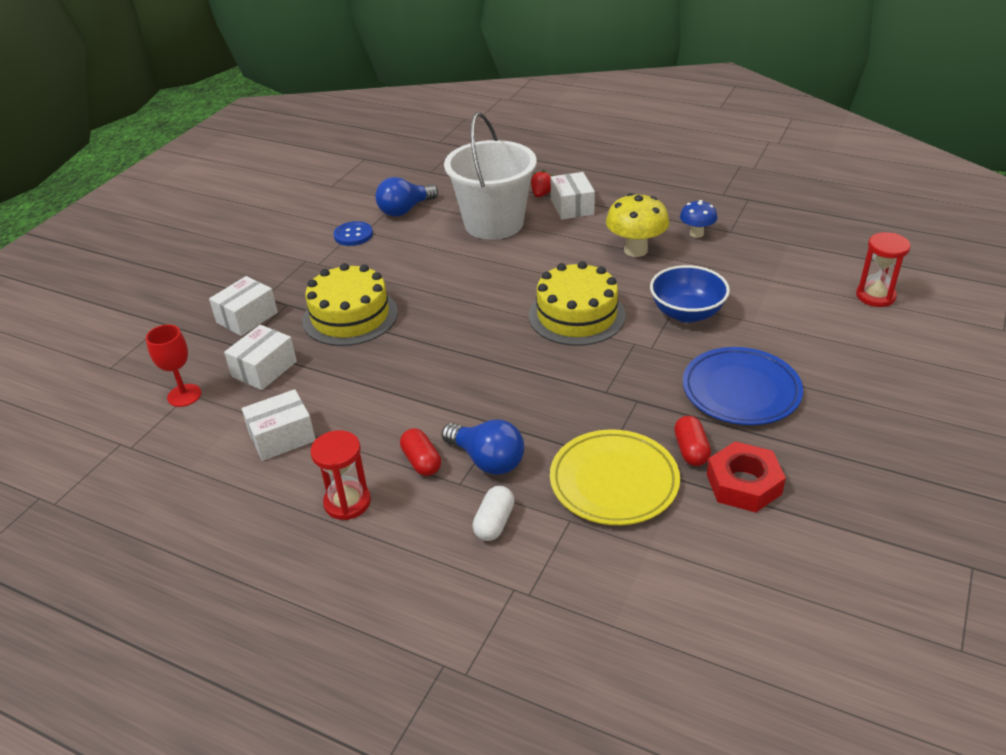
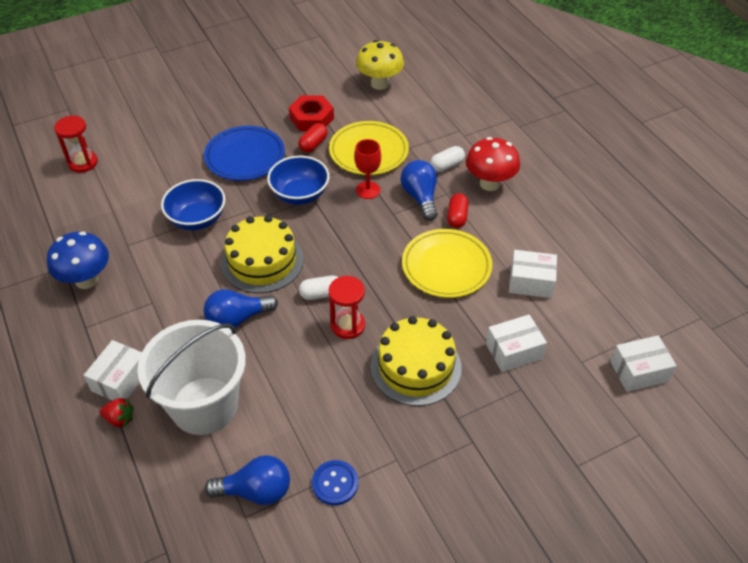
camera: 145 degrees left, 10 degrees up
red goblet [146,325,201,407] -> red goblet moved to [354,139,381,199]
white box [209,276,278,336] -> white box moved to [610,335,677,392]
red hourglass [310,430,371,520] -> red hourglass moved to [328,276,365,339]
red strawberry [531,170,553,197] -> red strawberry turned 135 degrees counterclockwise [100,398,134,428]
yellow mushroom [606,193,669,257] -> yellow mushroom moved to [356,40,404,90]
blue mushroom [680,200,717,238] -> blue mushroom [47,231,109,289], size x1.66
none -> blue light bulb [203,289,278,329]
none -> blue bowl [267,156,330,205]
none -> white capsule [299,275,338,300]
none -> yellow plate [402,229,492,298]
none -> red mushroom [466,137,520,191]

